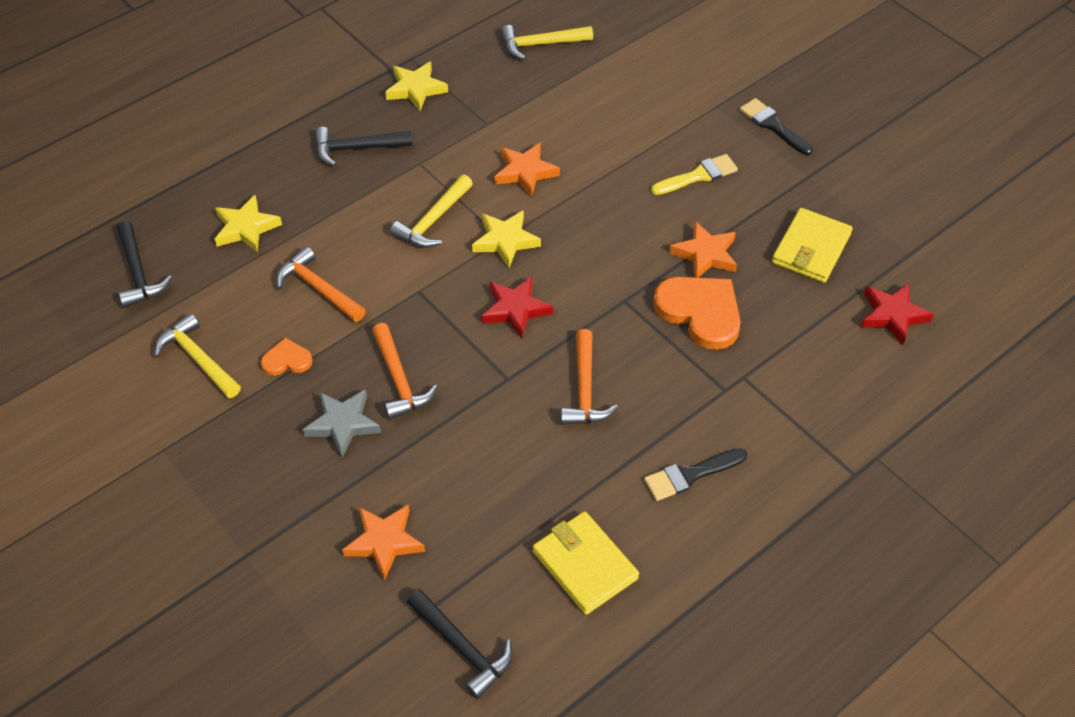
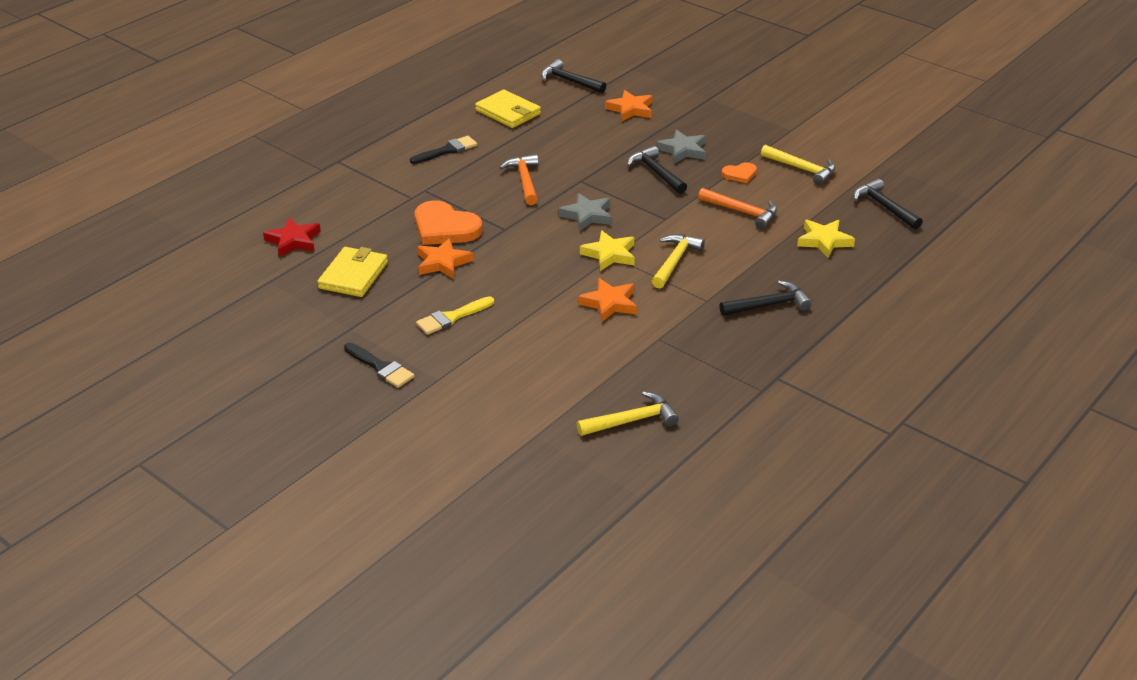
camera: 170 degrees right, 15 degrees down
orange hammer [372,323,438,420] -> black hammer [627,146,687,194]
yellow star [385,61,448,111] -> none
red star [482,277,553,339] -> grey star [559,193,612,231]

